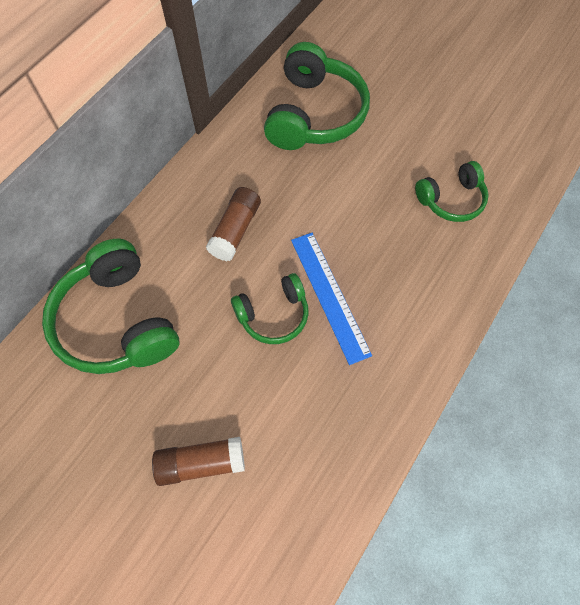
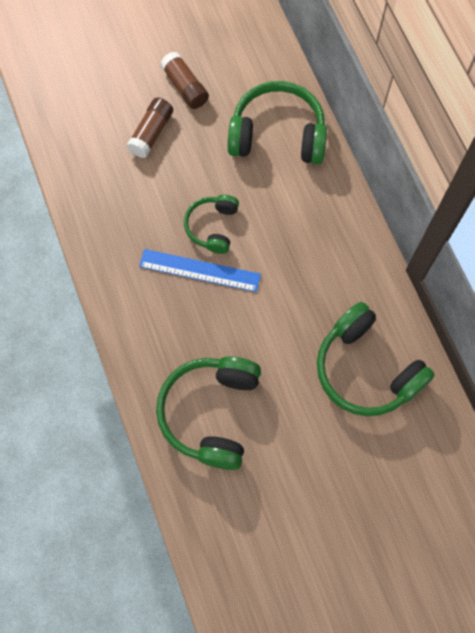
camera: 125 degrees right, 5 degrees up
brown glue stick [206,187,261,261] -> brown glue stick moved to [160,51,209,109]
green headphones [415,161,489,222] -> green headphones [156,357,261,470], size x1.74

